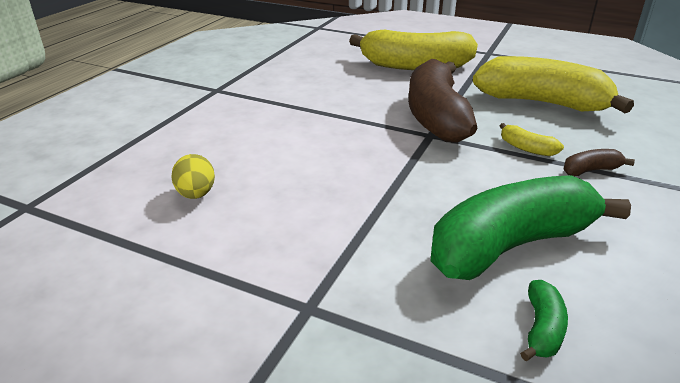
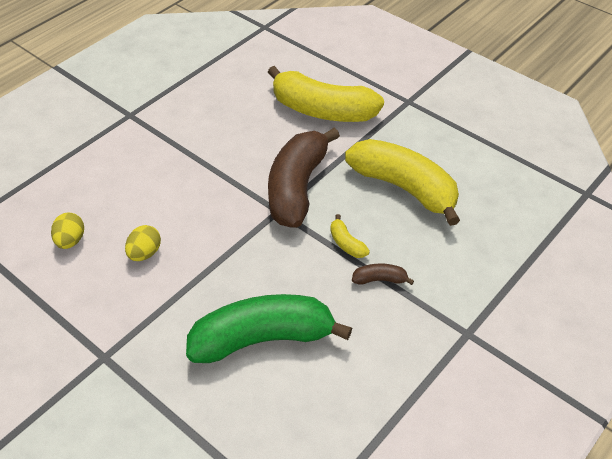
camera: 15 degrees right, 15 degrees up
green banana [520,280,568,361] -> none
none -> yellow egg [125,225,161,261]

